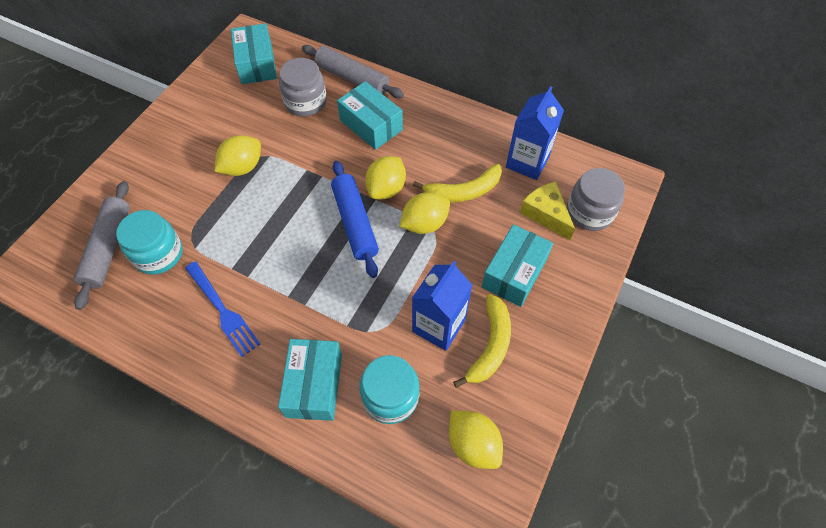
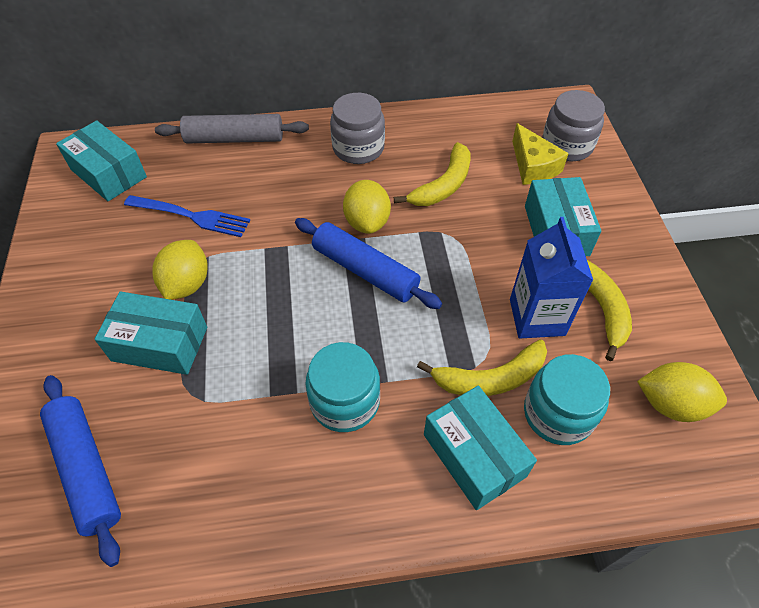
camera: 35 degrees left, 5 degrees down
grey rolling pin [74,181,130,310] -> blue rolling pin [40,375,121,567]
turquoise jar [116,210,183,275] -> turquoise jar moved to [305,342,380,432]
blue fork [185,261,261,357] -> blue fork moved to [124,195,250,237]
grey jar [279,58,327,117] -> grey jar moved to [330,93,385,164]
turquoise box [337,81,403,150] -> turquoise box moved to [95,291,207,375]
yellow lemon [399,192,450,234] -> none
blue carton [506,86,564,180] -> none
yellow cheese [520,182,575,240] -> yellow cheese turned 135 degrees counterclockwise [512,123,569,185]
none -> yellow banana [417,339,547,396]

